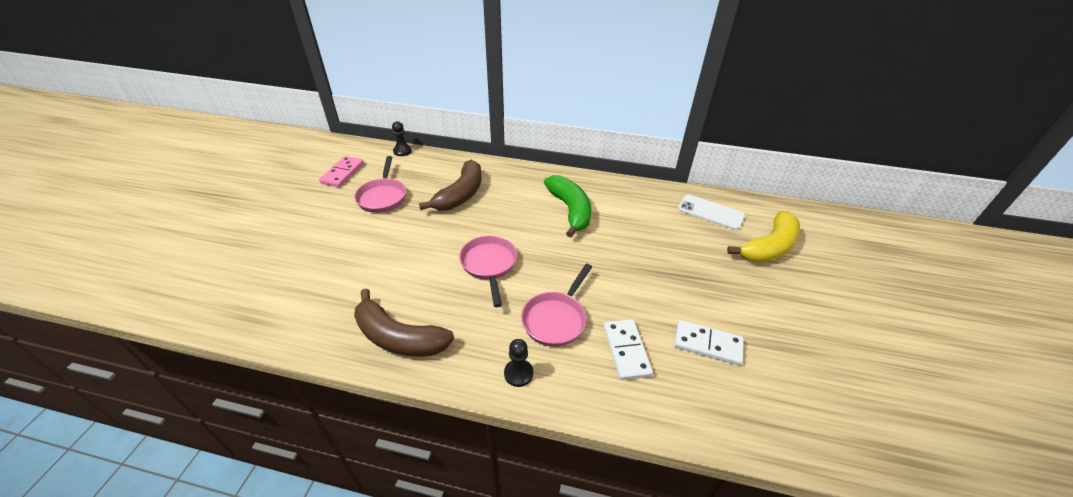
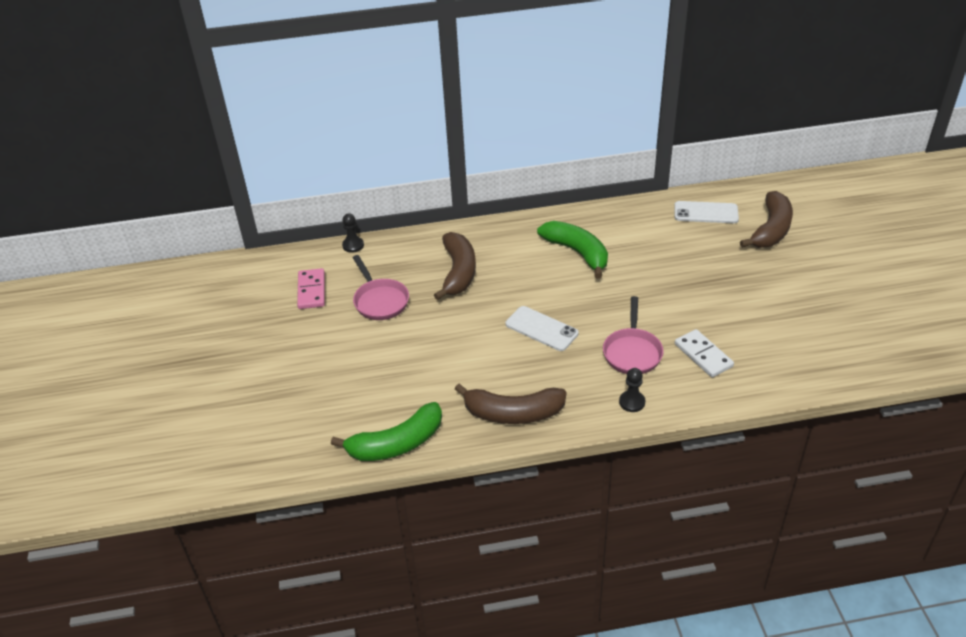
camera: 20 degrees left, 0 degrees up
pink pan [459,235,517,307] -> white phone [506,306,579,351]
white domino [674,320,744,366] -> none
yellow banana [727,211,800,263] -> brown banana [740,191,793,248]
none -> green banana [331,402,442,461]

